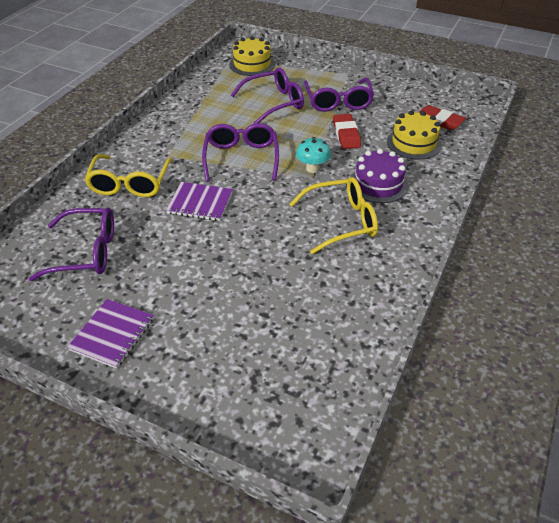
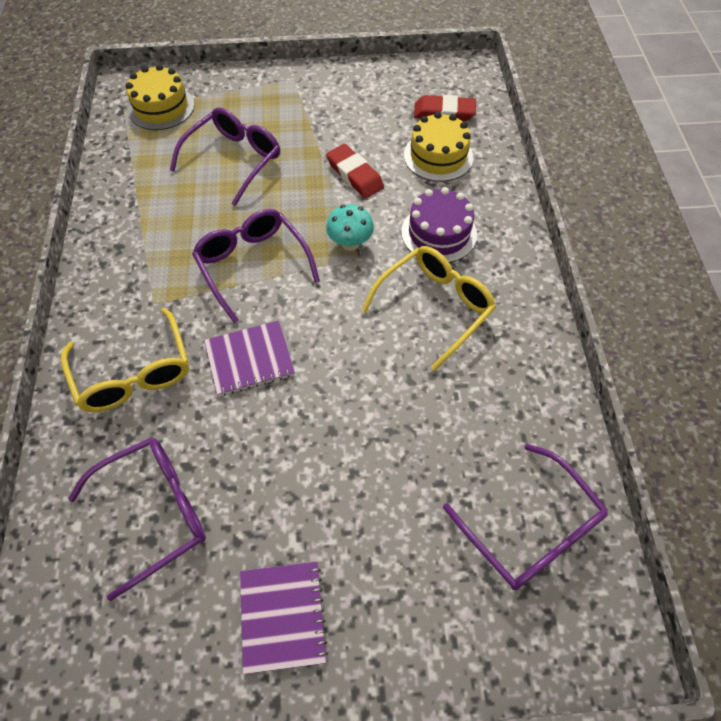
camera: 30 degrees left, 15 degrees up
purple glasses [304,78,374,112] -> purple glasses moved to [443,444,608,590]

